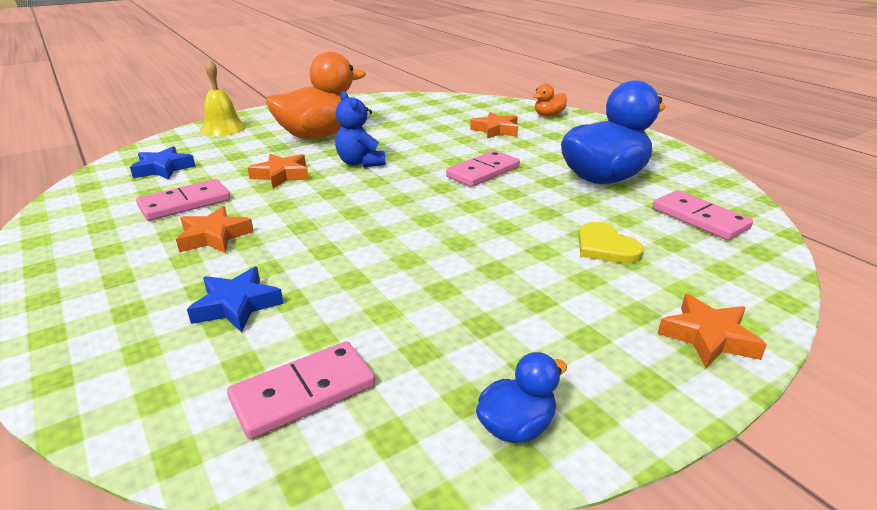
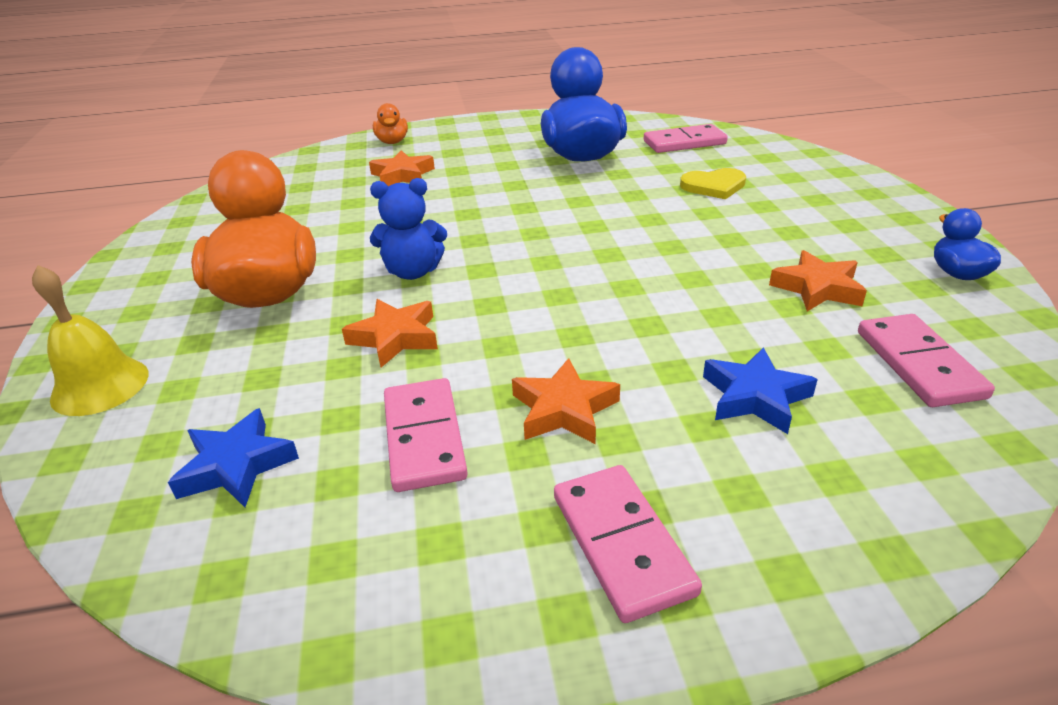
camera: 65 degrees left, 5 degrees up
pink domino [446,150,520,187] -> pink domino moved to [554,465,702,623]
orange star [658,294,767,368] -> orange star moved to [769,250,867,311]

